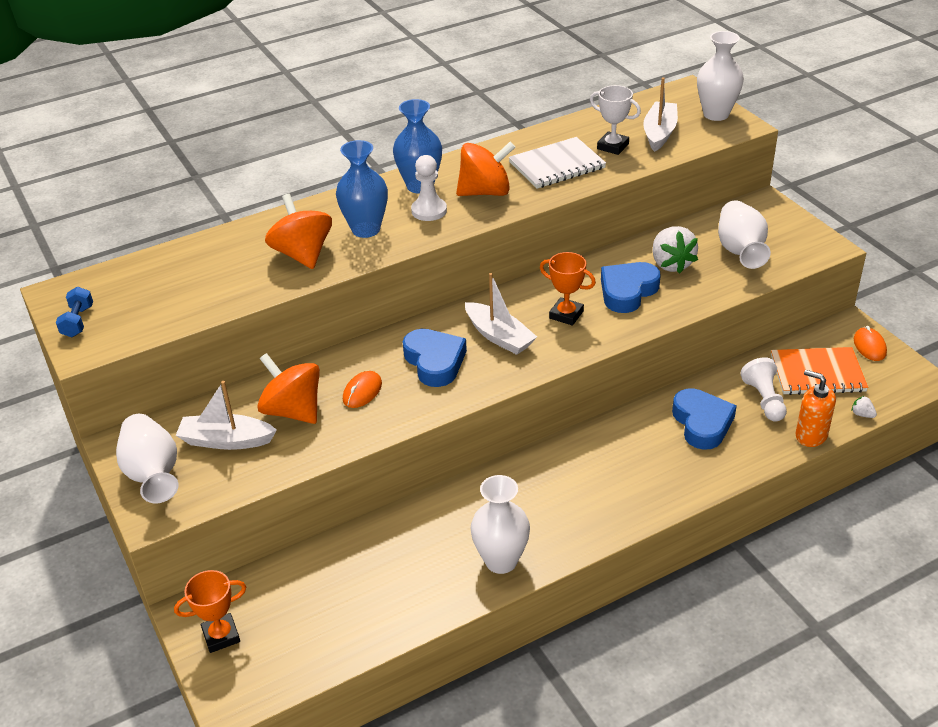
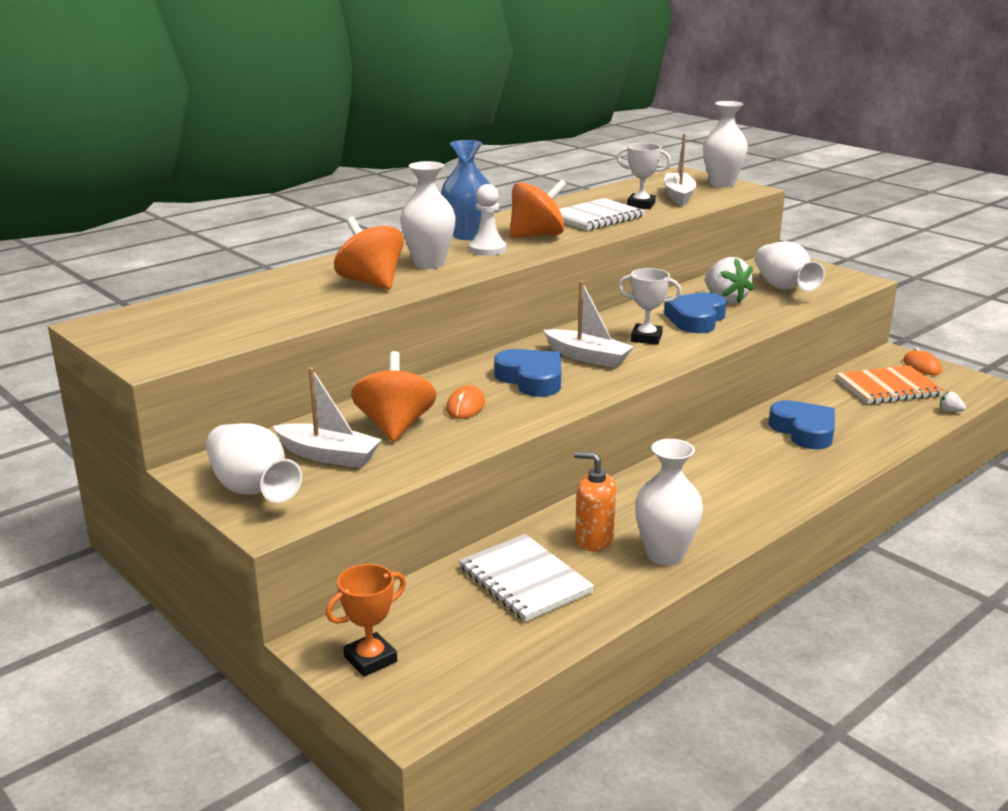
camera: 15 degrees left, 15 degrees down
blue dumbbell [56,287,93,337] -> none
white boat [176,381,277,450] -> white boat turned 150 degrees counterclockwise [273,367,382,468]
orange spinning top [257,353,320,424] -> orange spinning top turned 60 degrees clockwise [351,351,437,442]
blue vase [336,140,388,238] -> white vase [400,161,456,269]
orange trophy [540,252,596,326] -> white trophy [618,268,681,345]
white pawn [740,357,787,422] -> none
orange soap dispenser [796,370,836,447] -> orange soap dispenser moved to [574,451,616,551]
none -> white notebook [459,534,594,622]

